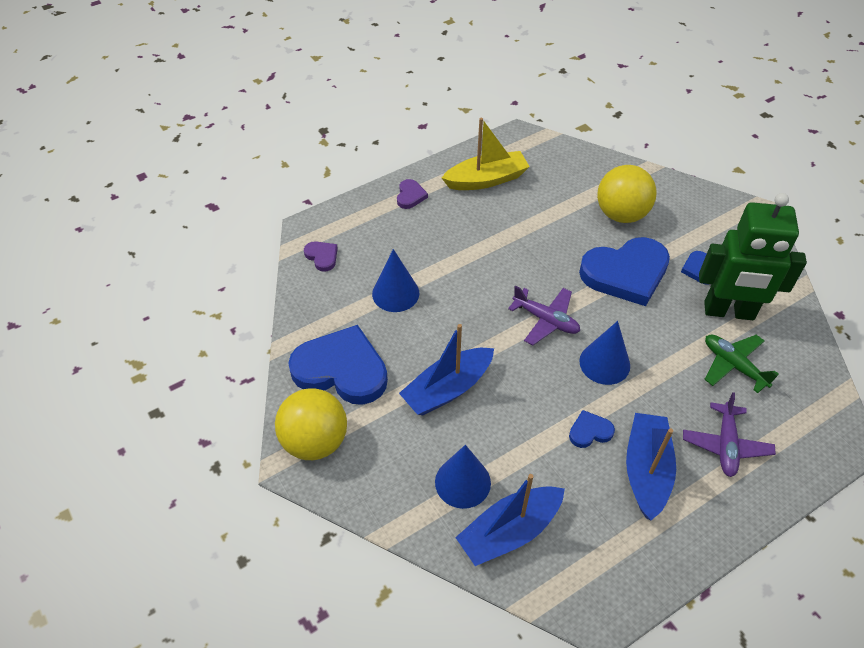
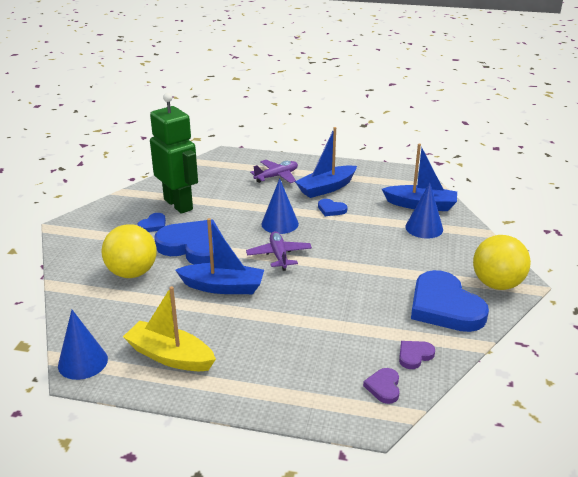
camera: 135 degrees left, 20 degrees down
blue cone [372,249,419,312] -> blue cone moved to [58,310,108,380]
purple heart [397,179,428,209] -> purple heart moved to [399,341,435,369]
blue boat [399,324,494,415] -> blue boat moved to [175,218,264,294]
green plane [704,335,779,393] -> none

